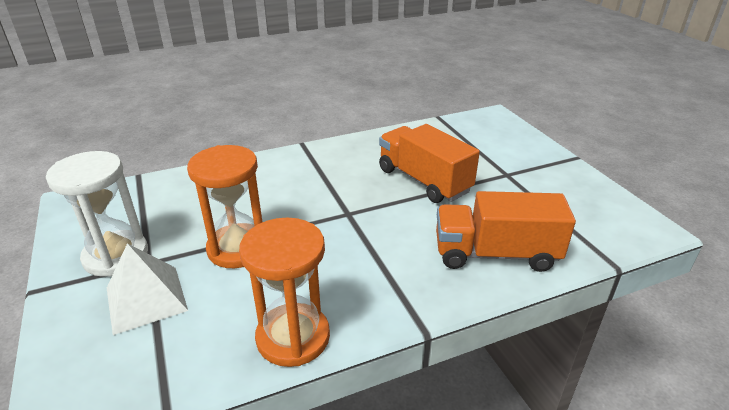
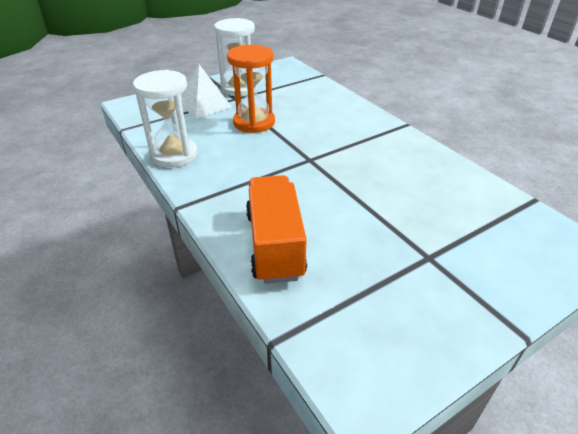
camera: 80 degrees right, 5 degrees up
orange hourglass [239,218,330,367] -> white hourglass [133,70,198,168]
orange truck [379,124,480,203] -> none

